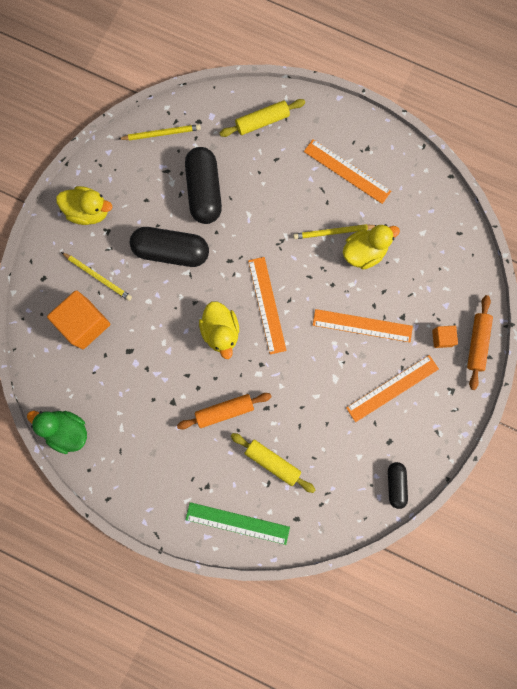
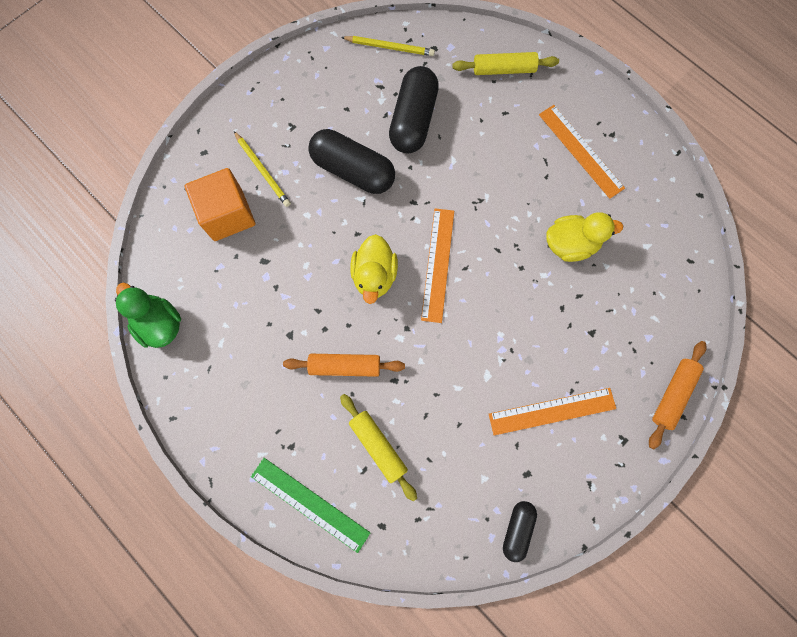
camera: 20 degrees right, 5 degrees down
yellow duck [56,186,112,225] -> none
yellow pencil [293,224,377,239] -> none
orange ruler [313,309,413,342] -> none
orange cube [432,326,458,348] -> none

